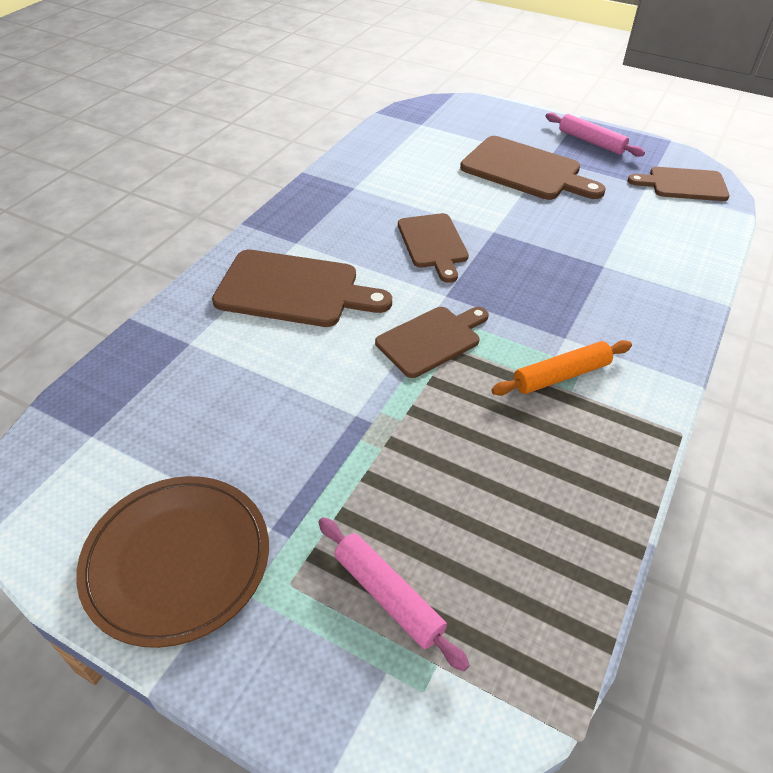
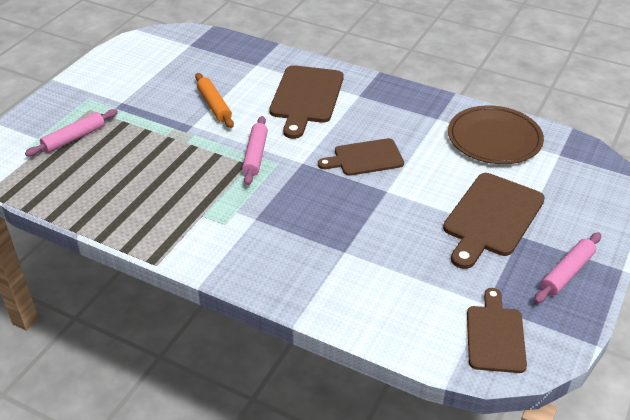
camera: 90 degrees right, 5 degrees down
brown plate [76,476,269,648] -> brown plate moved to [448,105,544,164]
brown cutting board [375,307,489,378] -> pink rolling pin [242,116,268,185]
orange rolling pin [491,340,632,396] -> orange rolling pin moved to [195,73,234,128]

